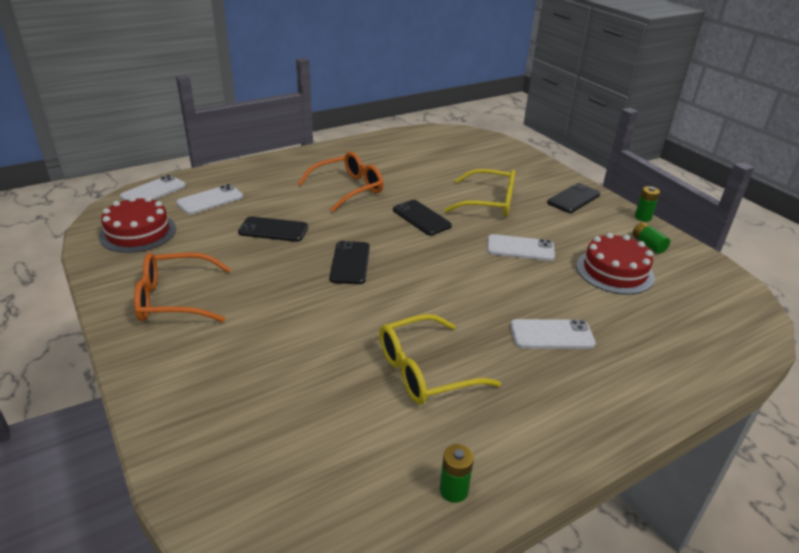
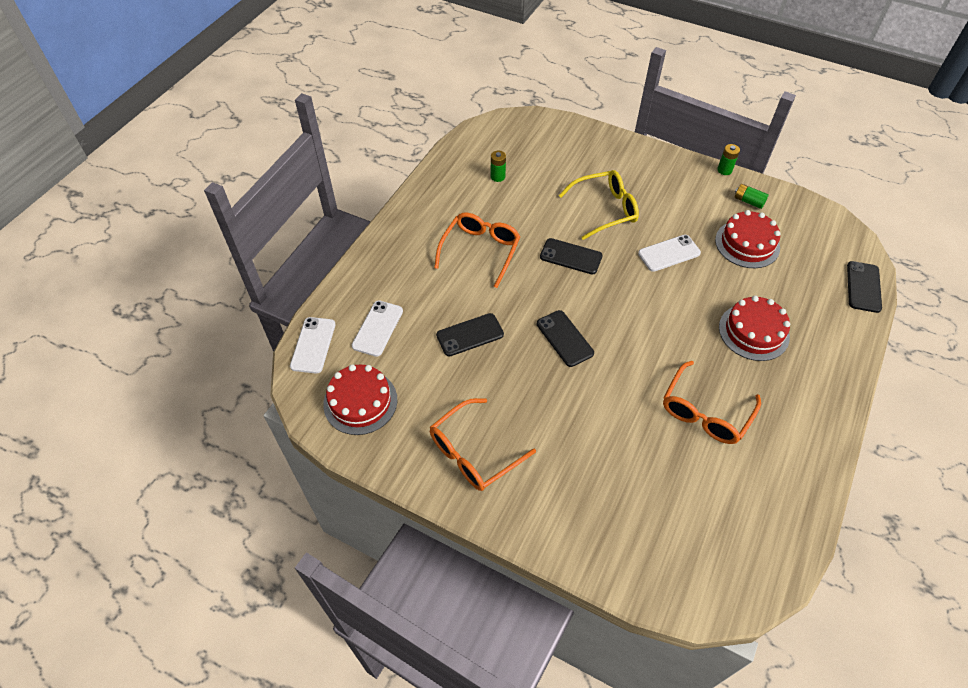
camera: 30 degrees left, 20 degrees up
yellow glasses [379,314,501,405] -> orange glasses [663,361,761,444]
green battery [439,444,474,503] -> green battery moved to [491,151,506,182]
white phone [510,319,596,349] -> red cake [719,296,790,361]
black phone [547,183,600,213] -> black phone moved to [847,261,882,313]

